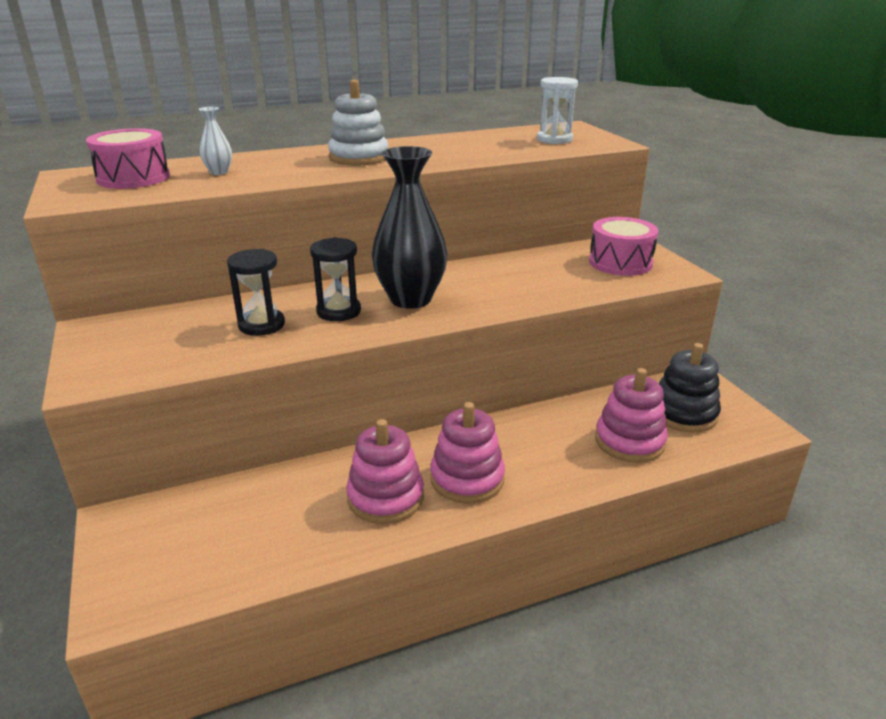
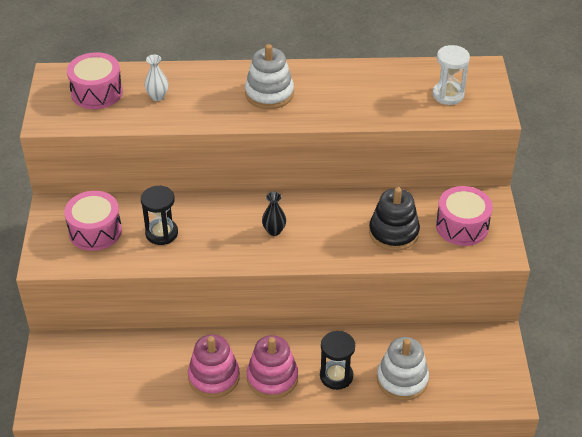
camera: 20 degrees right, 15 degrees up
black hourglass [310,237,361,321] -> black hourglass moved to [320,331,355,390]
black vase [372,146,447,309] -> black vase [262,192,286,236], size x0.44
pink stacking toy [595,368,668,463] -> white stacking toy [377,337,429,401]
black stacking toy [659,343,721,433] -> black stacking toy moved to [369,187,420,251]
none -> pink drum [64,191,122,251]

